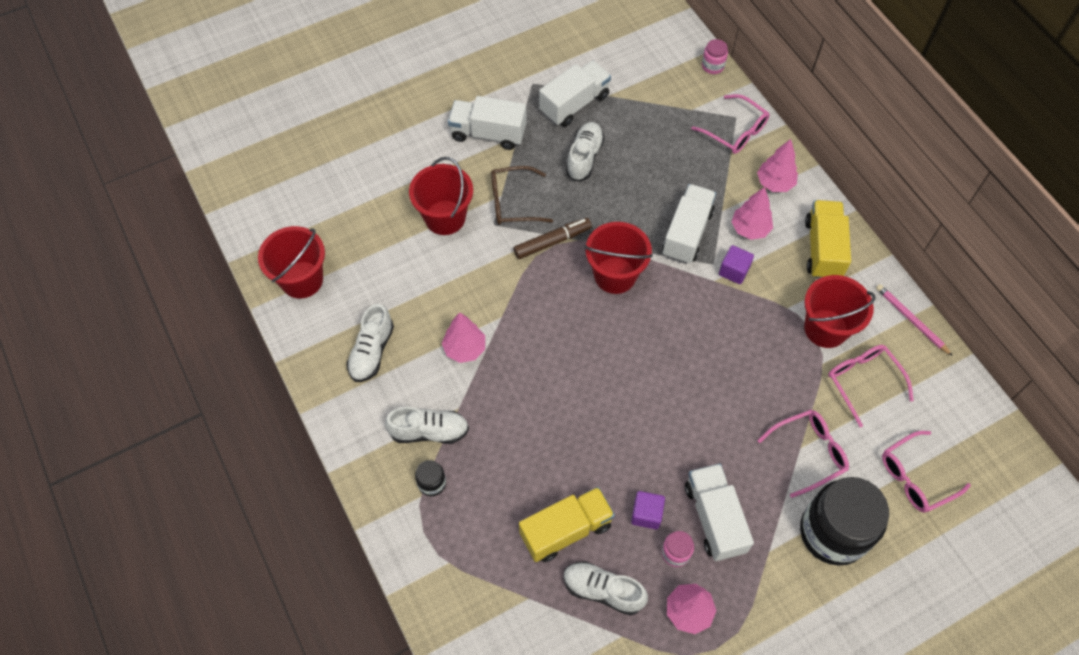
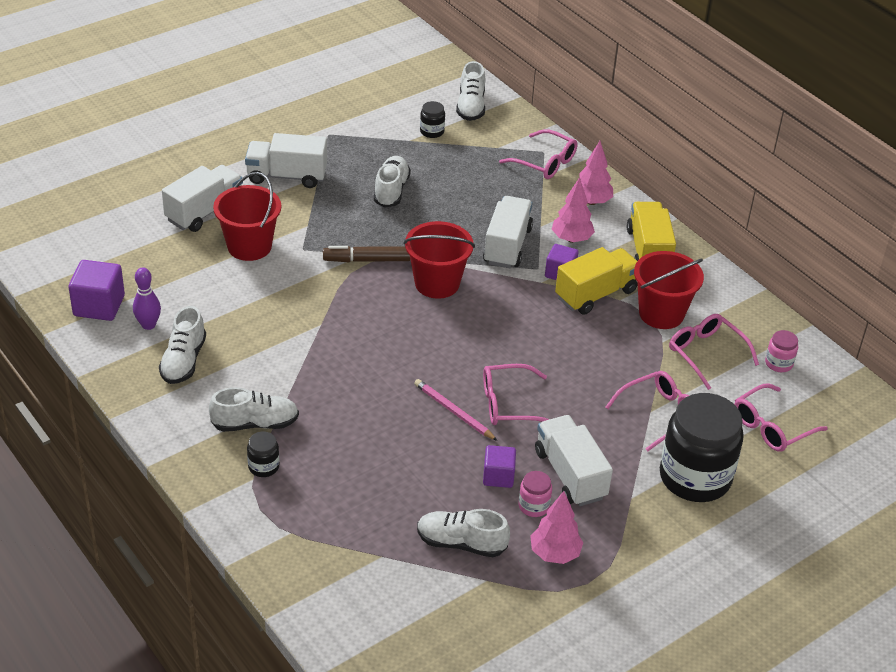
camera: 10 degrees left, 20 degrees down
red bucket [258,226,325,298] -> purple cube [68,260,125,321]
pink tree [442,312,485,363] -> none
brown glasses [491,166,553,225] -> none
brown marker [513,218,592,259] -> brown marker turned 150 degrees counterclockwise [323,246,410,262]
yellow truck [519,487,615,562] -> yellow truck moved to [555,247,638,315]
white truck [539,61,611,127] -> white truck moved to [162,165,243,232]
pink jar [702,39,728,74] -> pink jar moved to [765,330,798,372]
pink pencil [876,284,953,356] -> pink pencil moved to [414,379,498,441]
none -> purple bowling pin [133,267,161,330]
none -> black jar [420,101,445,138]
none -> white shoe [456,61,485,121]
none -> pink glasses [483,364,549,425]

